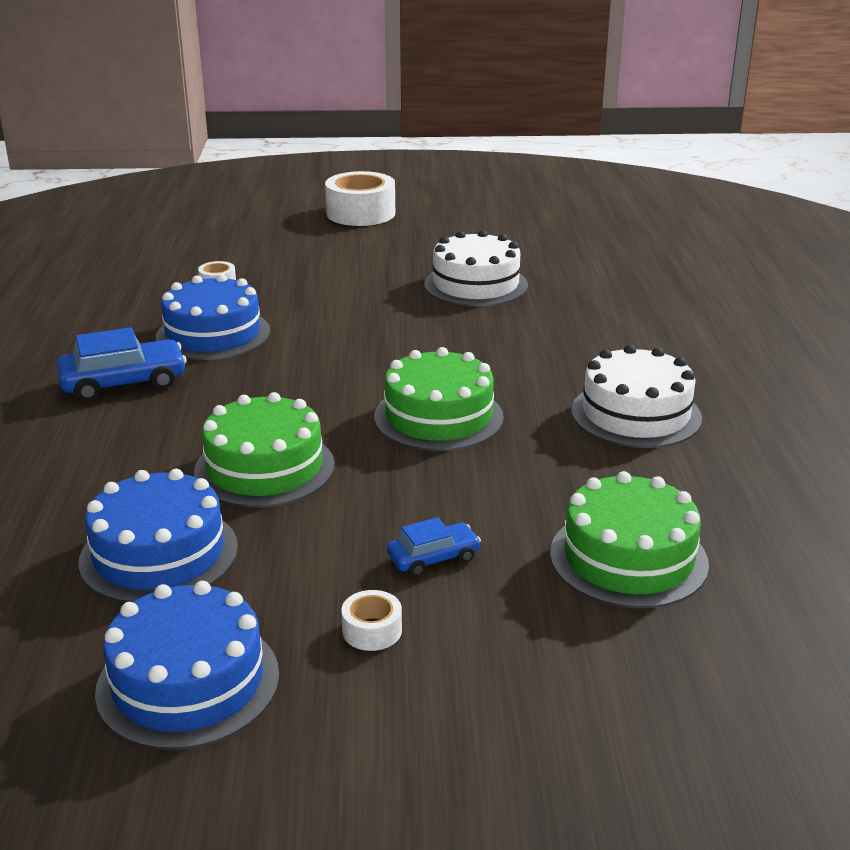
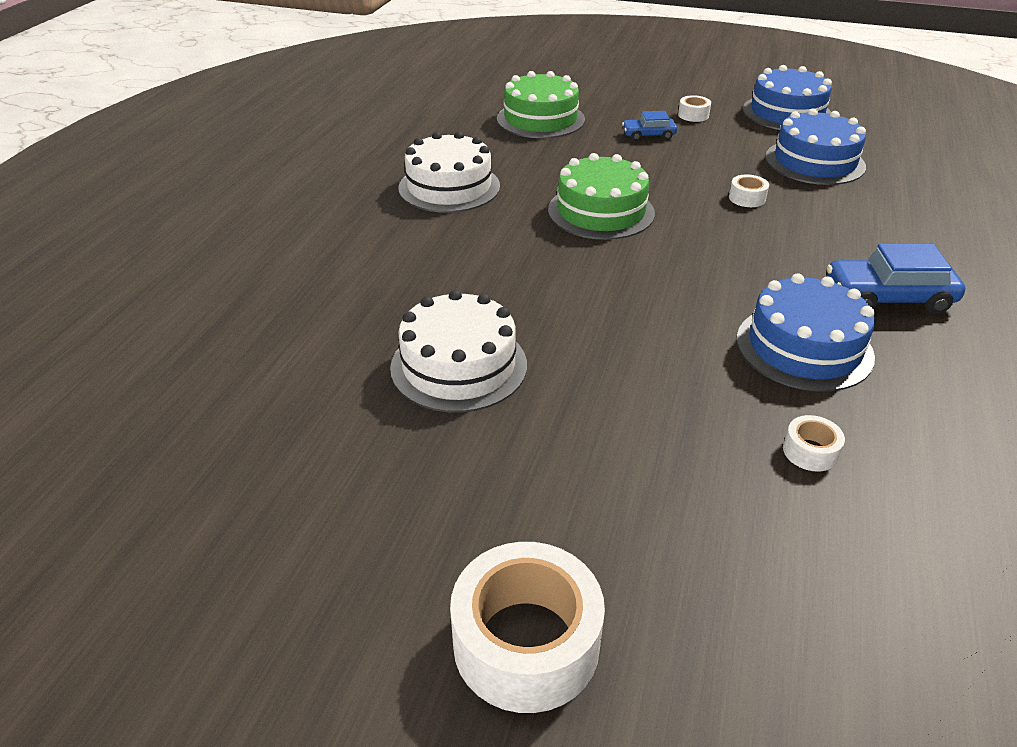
camera: 160 degrees left, 10 degrees up
green cake [194,392,335,507] -> white tape [729,174,769,207]

